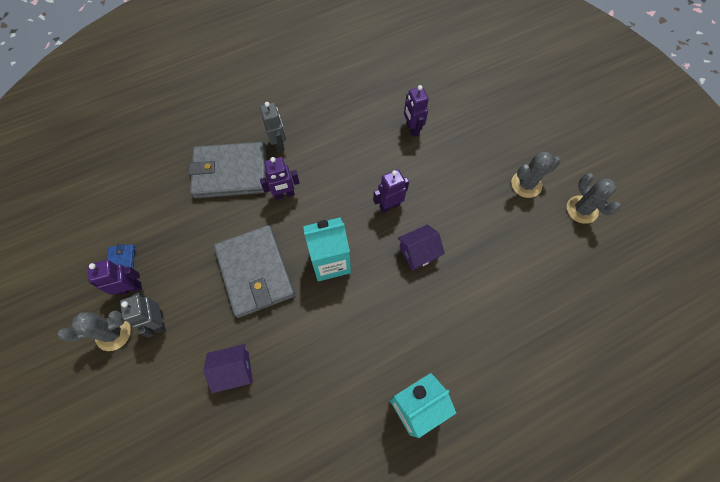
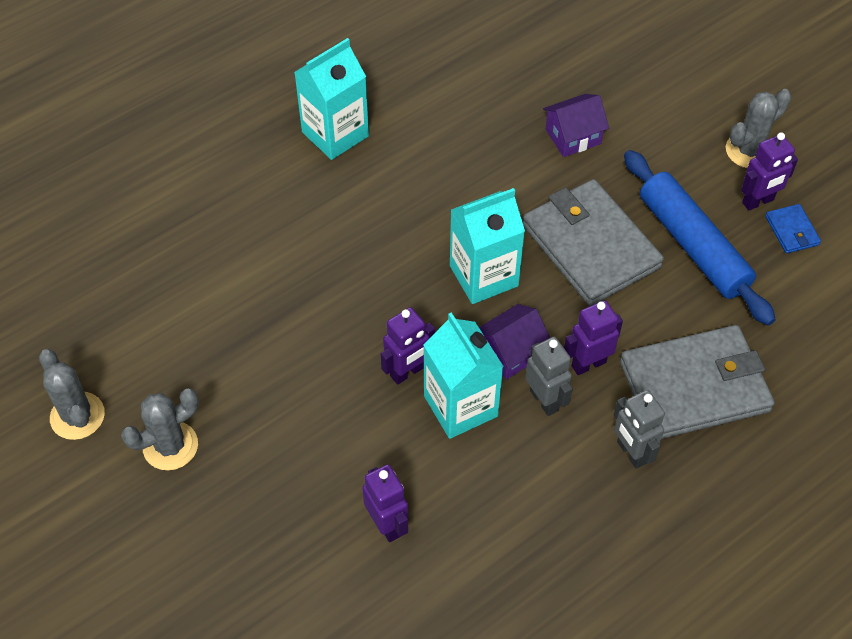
camera: 170 degrees right, 10 degrees down
grey robot [120,293,166,338] -> grey robot moved to [525,337,573,416]
purple house [398,225,445,270] -> purple house moved to [479,304,550,380]
none -> turquoise carton [423,312,504,439]
none -> blue rolling pin [624,150,776,325]

